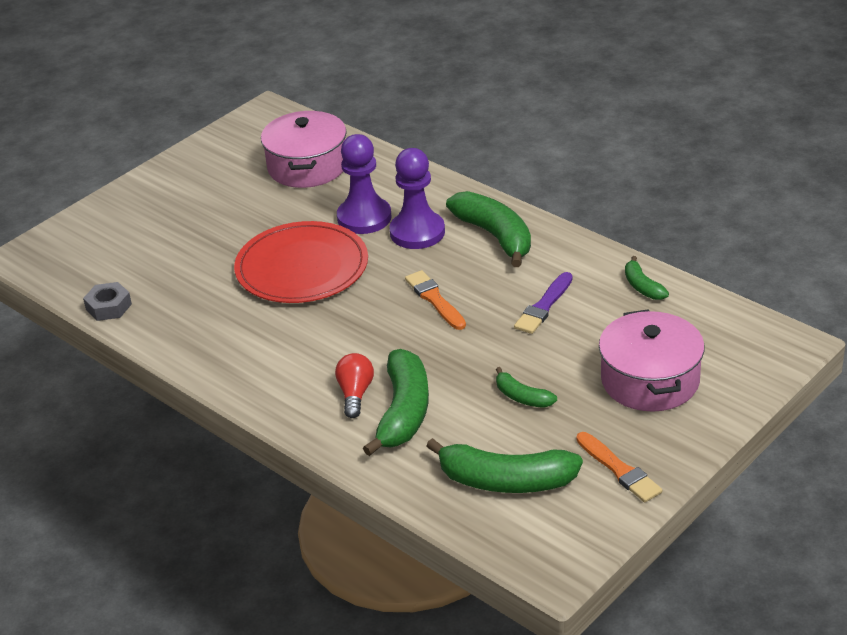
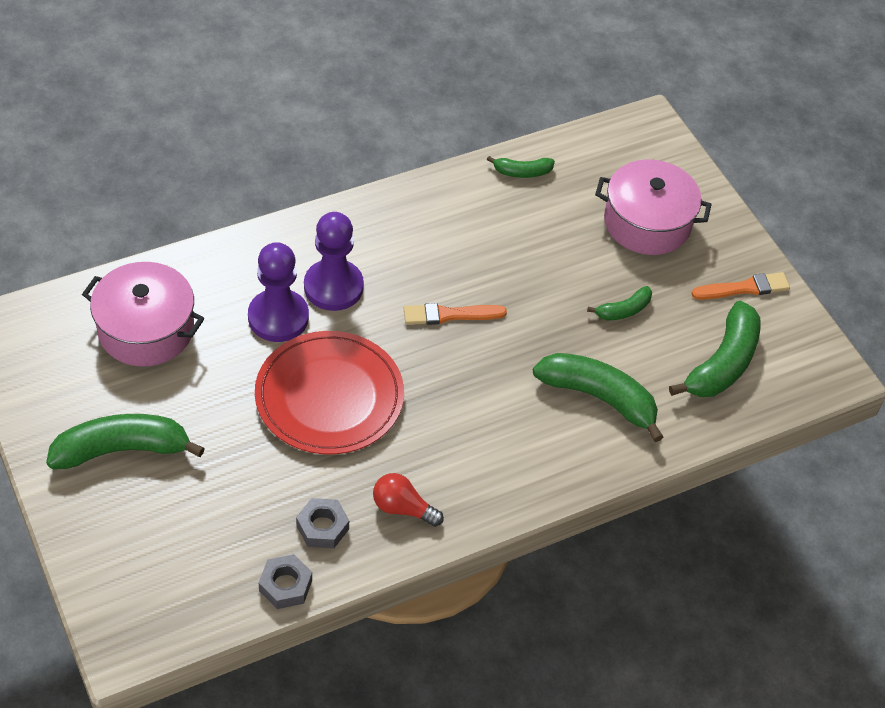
camera: 75 degrees left, 15 degrees up
red light bulb [335,353,374,418] -> red light bulb moved to [373,473,444,527]
green banana [446,191,531,267] -> green banana moved to [46,414,205,469]
purple brush [514,272,573,334] -> none
none -> grey nut [296,498,349,548]

